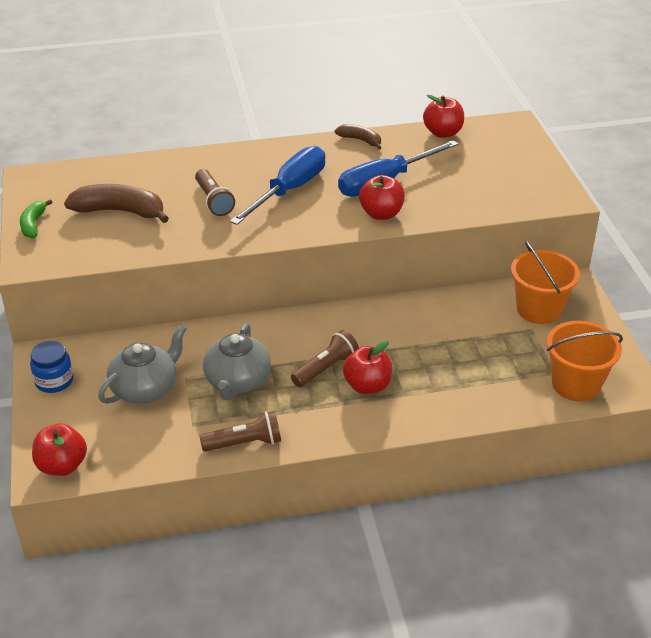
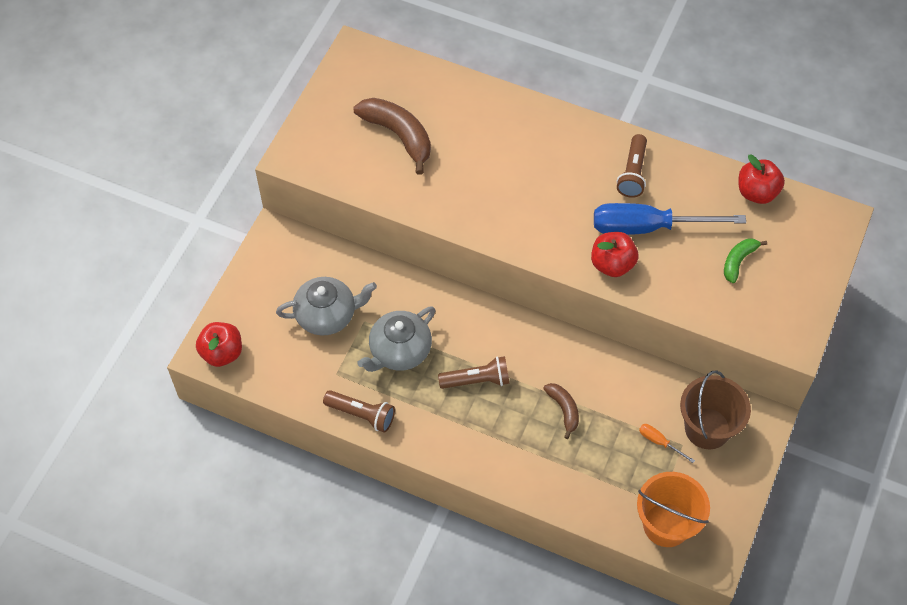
camera: 35 degrees right, 20 degrees up
green banana [20,199,53,238] -> green banana moved to [724,239,767,283]
blue jar [30,341,73,393] -> none
brown flashlight [195,169,235,216] -> brown flashlight moved to [617,134,647,198]
blue screwdriver [230,146,325,225] -> none
brown banana [335,124,382,150] -> brown banana moved to [543,383,579,439]
red apple [343,341,392,394] -> none
orange bucket [511,241,580,324] -> brown bucket [680,371,751,449]
none -> orange screwdriver [639,424,695,463]

